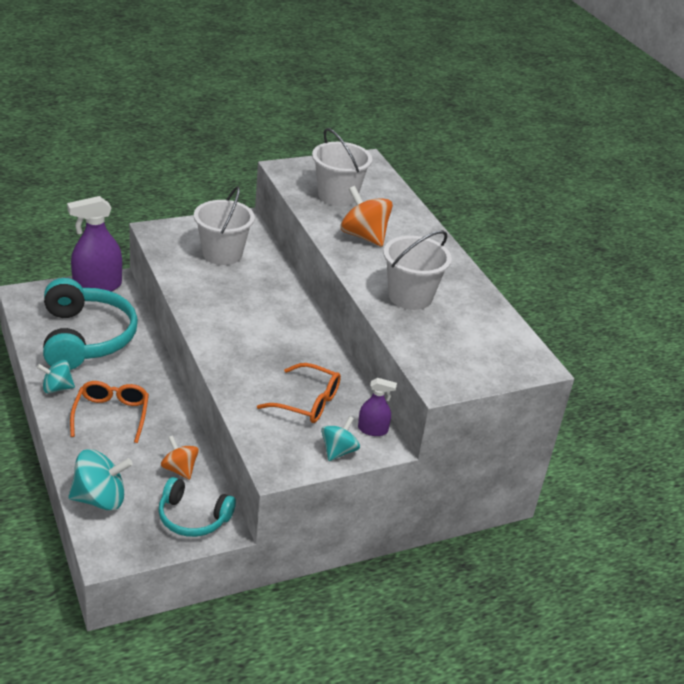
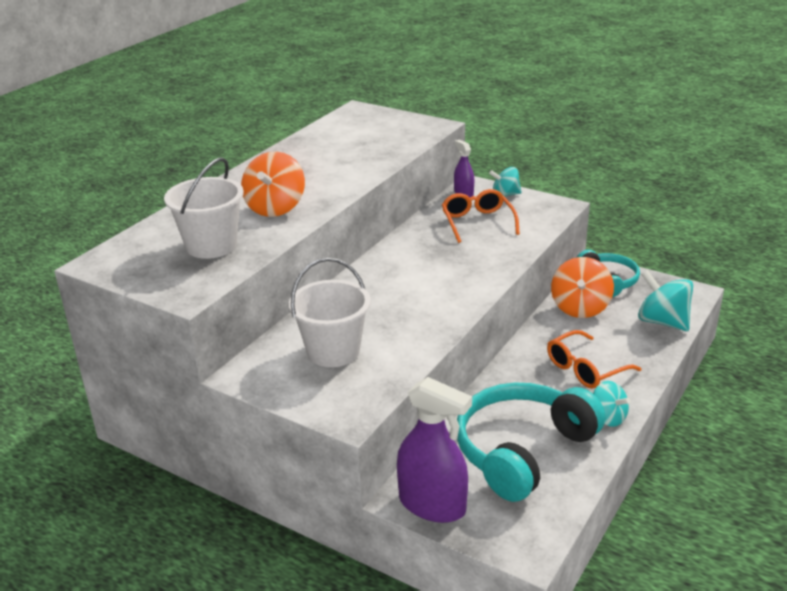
camera: 120 degrees left, 5 degrees down
orange spinning top [161,436,199,480] -> orange spinning top [551,257,614,318], size x1.58
white bucket [383,231,452,310] -> none

